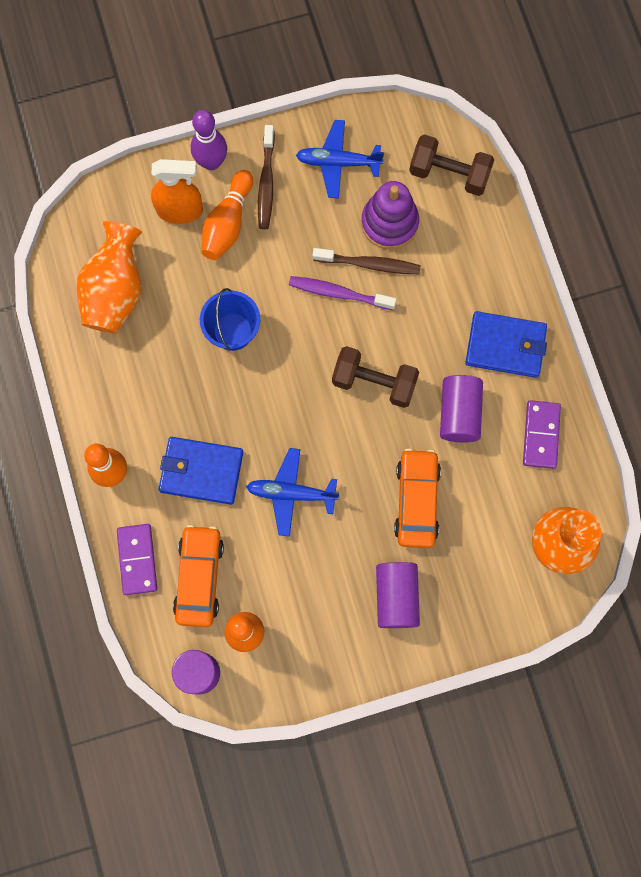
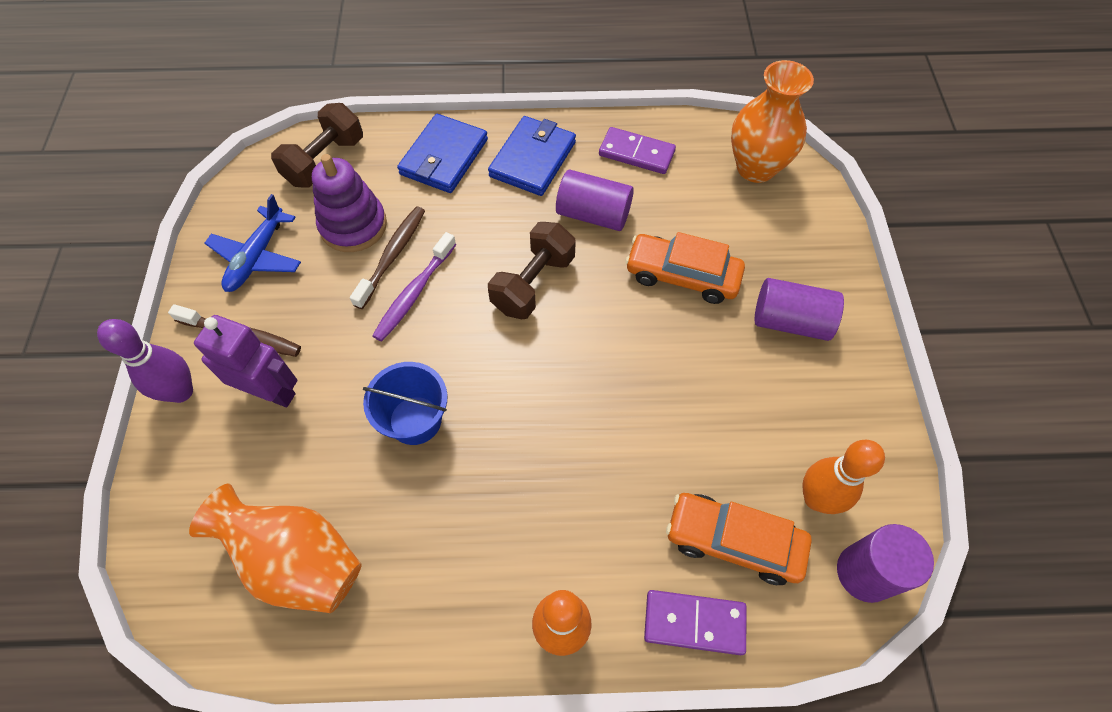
camera: 75 degrees left, 15 degrees down
orange spray bottle [151,159,203,224] -> none
blue wallet [159,437,243,505] -> blue wallet moved to [397,114,488,193]
orange bowling pin [201,170,253,260] -> purple robot [194,315,298,407]
blue plane [246,448,339,537] -> none

